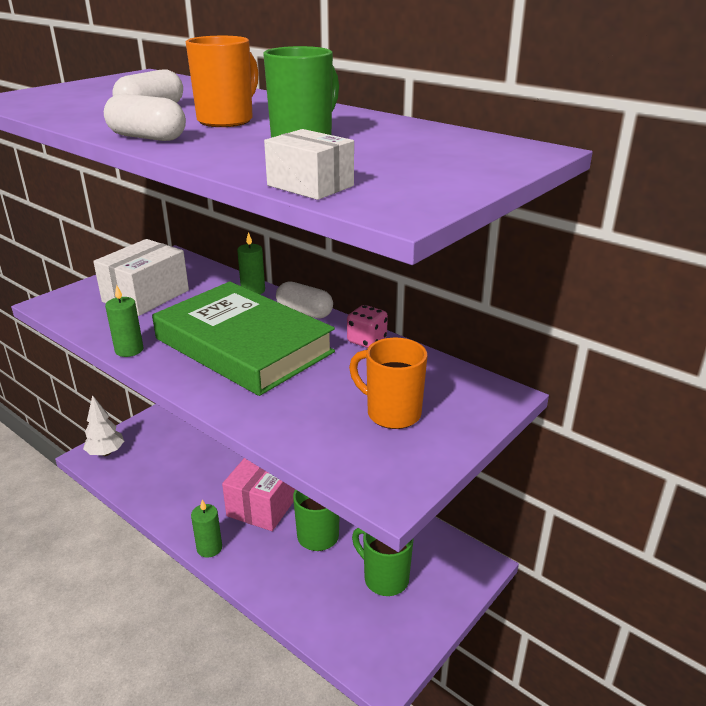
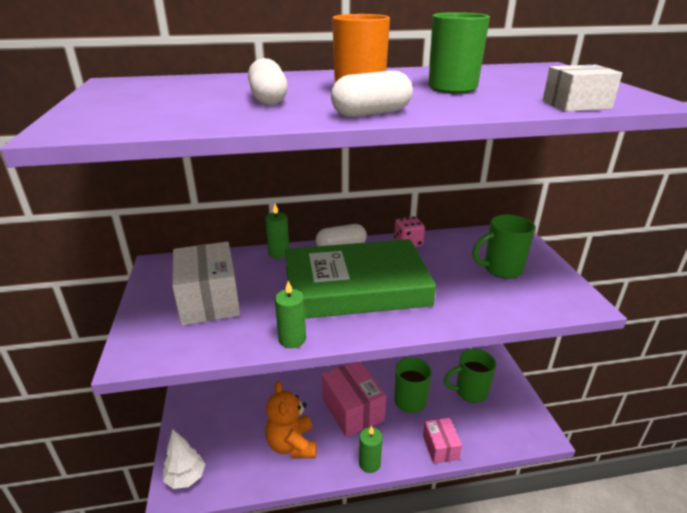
camera: 50 degrees left, 0 degrees up
orange mug [349,338,427,429] -> green mug [472,215,535,279]
none -> orange teddy bear [265,381,317,458]
none -> pink box [423,418,462,464]

